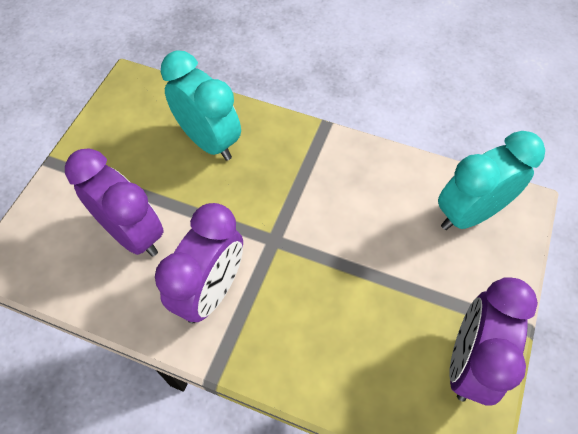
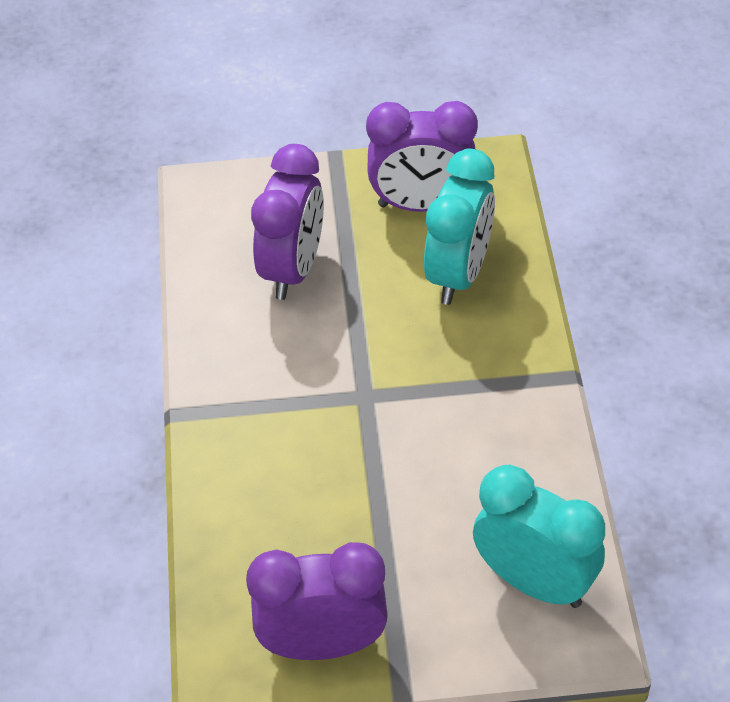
camera: 65 degrees right, 10 degrees down
purple clock [155,203,243,324] -> purple clock moved to [366,101,478,212]

